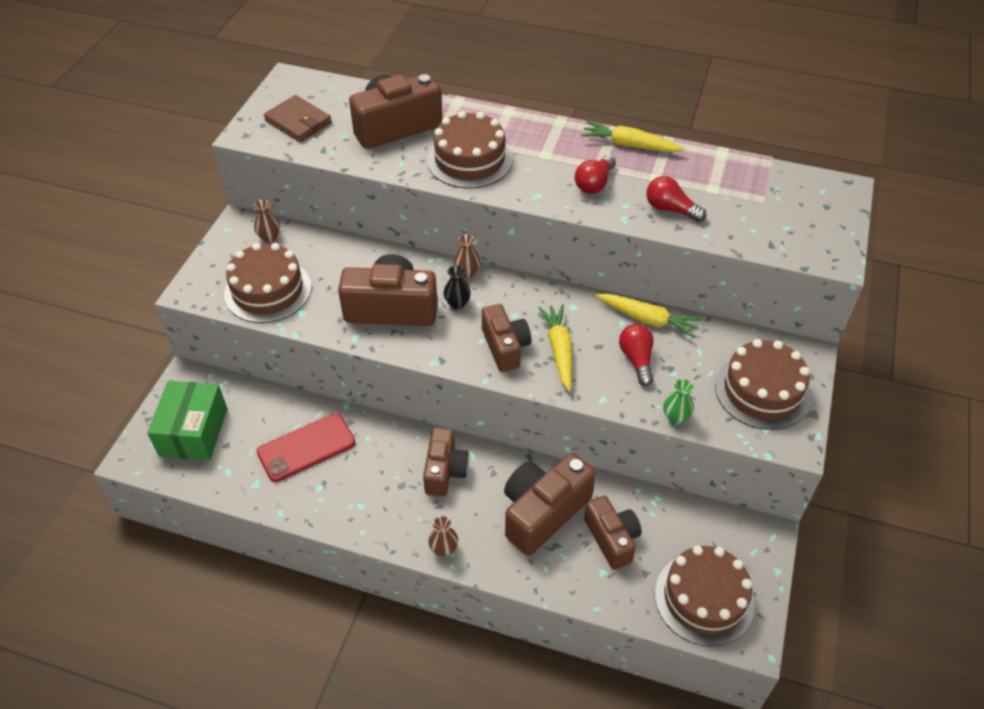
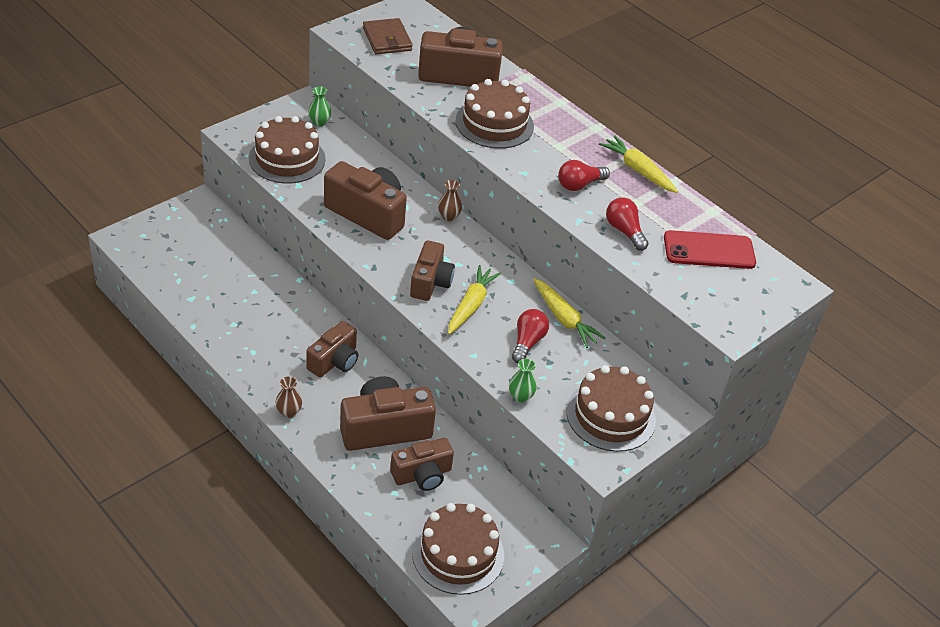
camera: 25 degrees right, 5 degrees down
green box [147,381,227,460] -> none
brown vase [253,200,280,243] -> green vase [308,86,331,127]
red phone [257,413,355,482] -> red phone moved to [664,230,756,269]
black vase [444,265,471,309] -> none
brown camera [584,496,642,570] -> brown camera turned 60 degrees clockwise [390,438,454,491]

